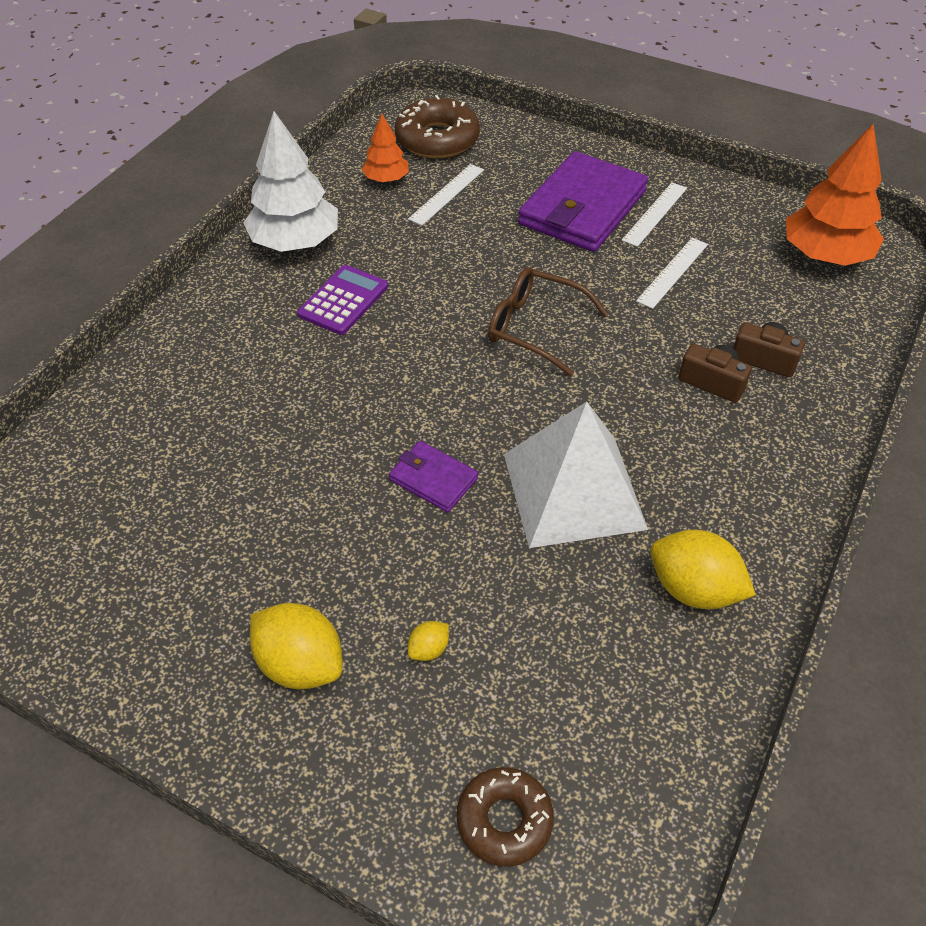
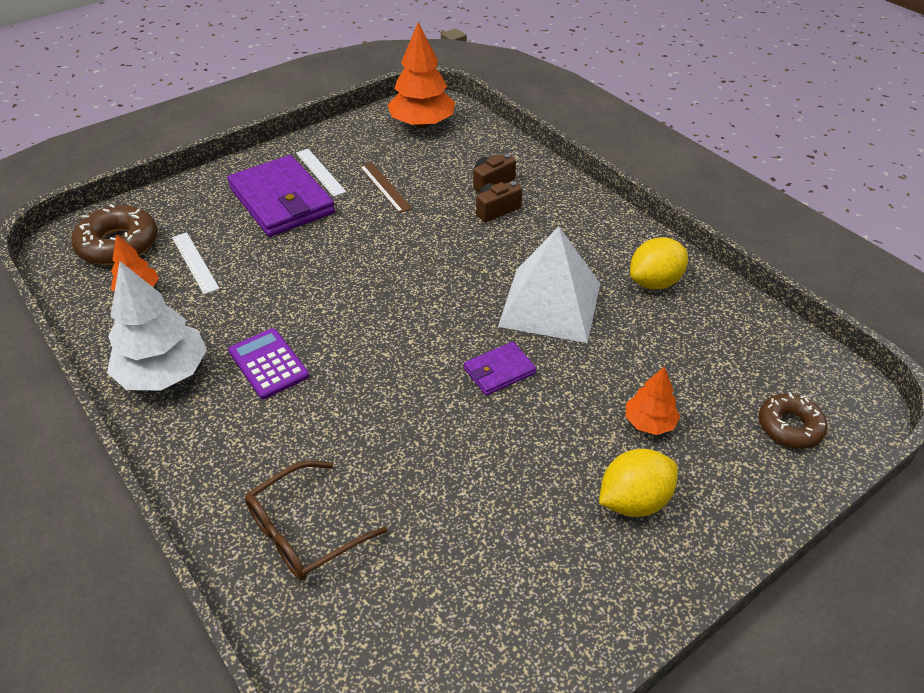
camera: 65 degrees left, 5 degrees down
yellow lemon [408,621,449,661] -> orange tree [625,366,680,435]
brown glasses [488,267,608,376] -> brown glasses moved to [245,461,388,581]
white ruler [636,238,708,309] -> brown ruler [359,162,412,213]

